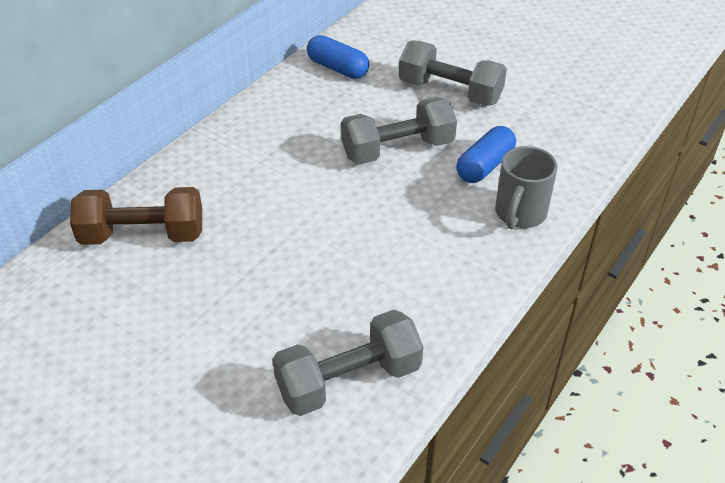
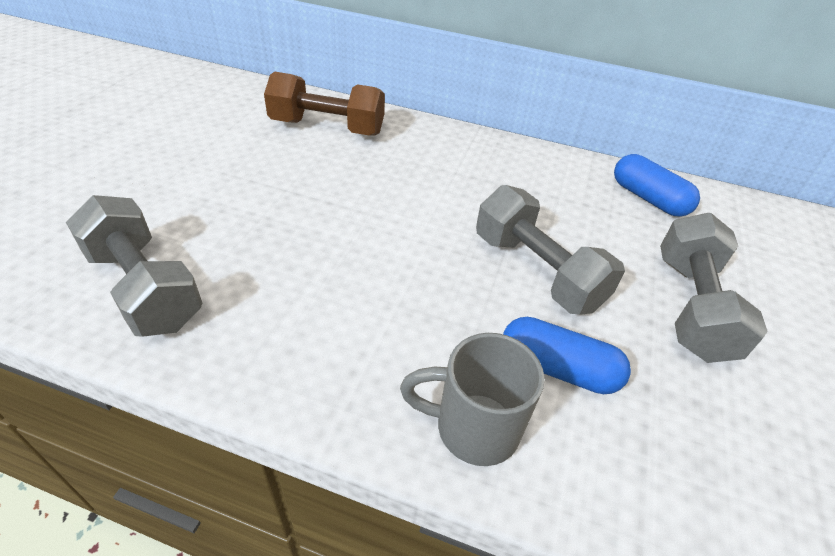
camera: 70 degrees right, 0 degrees up
brown dumbbell [70,187,202,245] -> brown dumbbell turned 60 degrees counterclockwise [264,72,385,136]
blue capsule [307,35,369,79] -> blue capsule turned 60 degrees counterclockwise [614,154,700,217]

